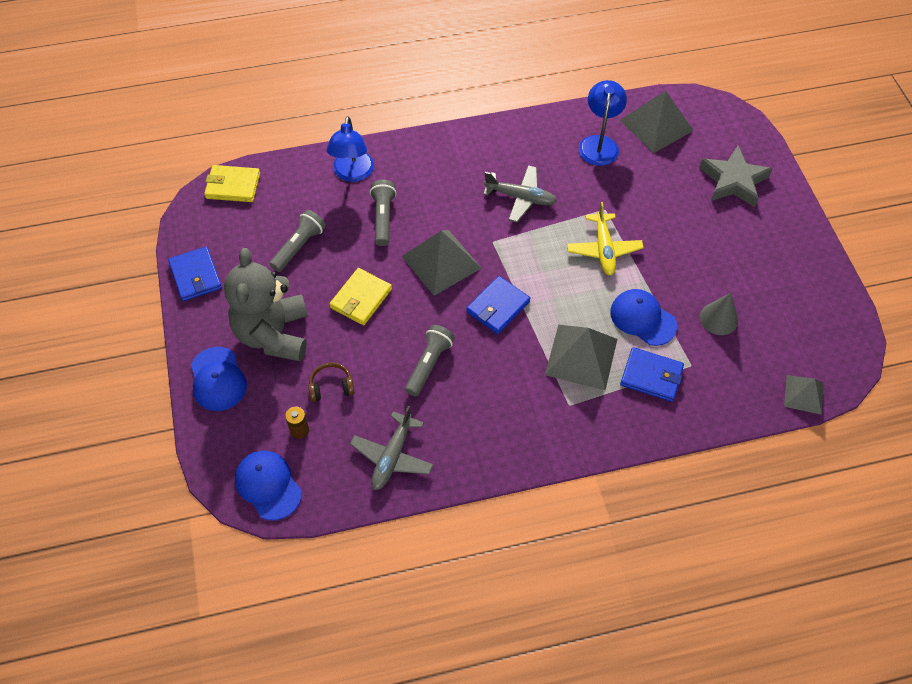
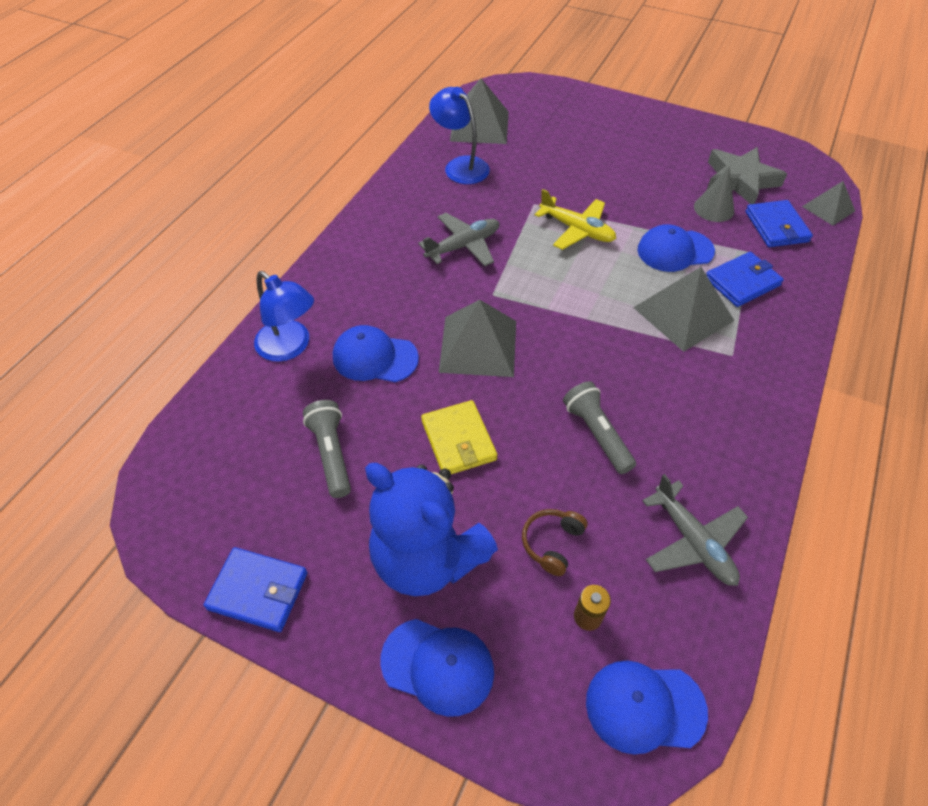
camera: 50 degrees left, 5 degrees down
yellow wallet [204,165,260,202] -> none
grey teddy bear [224,248,308,362] -> blue teddy bear [365,463,498,596]
grey flashlight [370,180,397,246] -> blue cap [333,325,419,382]
blue wallet [466,276,530,334] -> blue wallet moved to [745,200,813,247]
grey star [699,146,773,207] -> grey star moved to [707,147,787,204]

